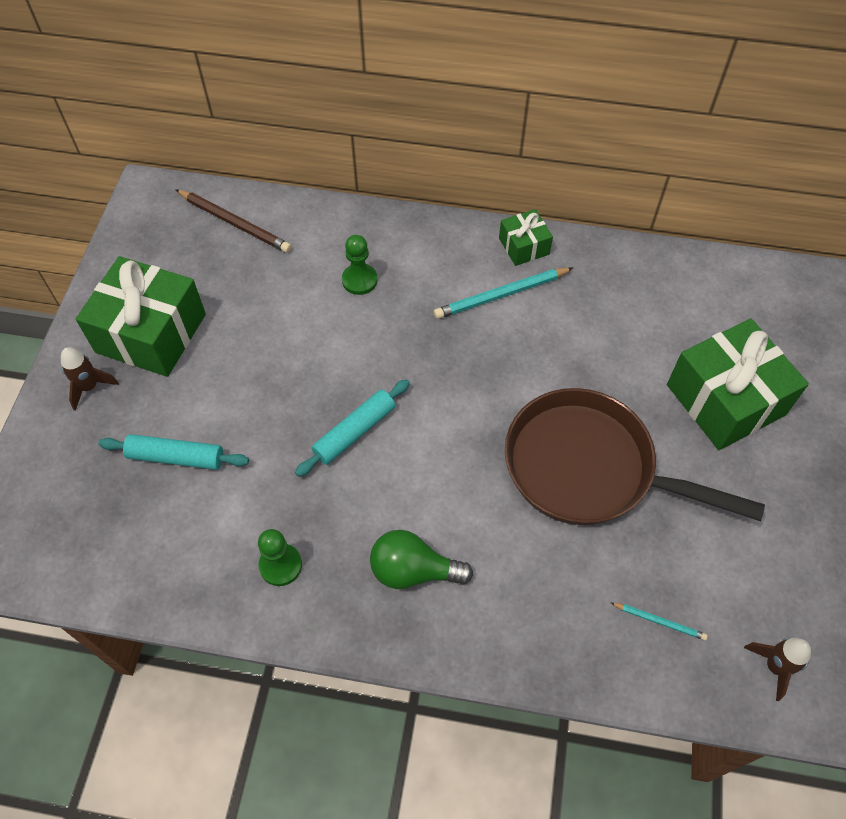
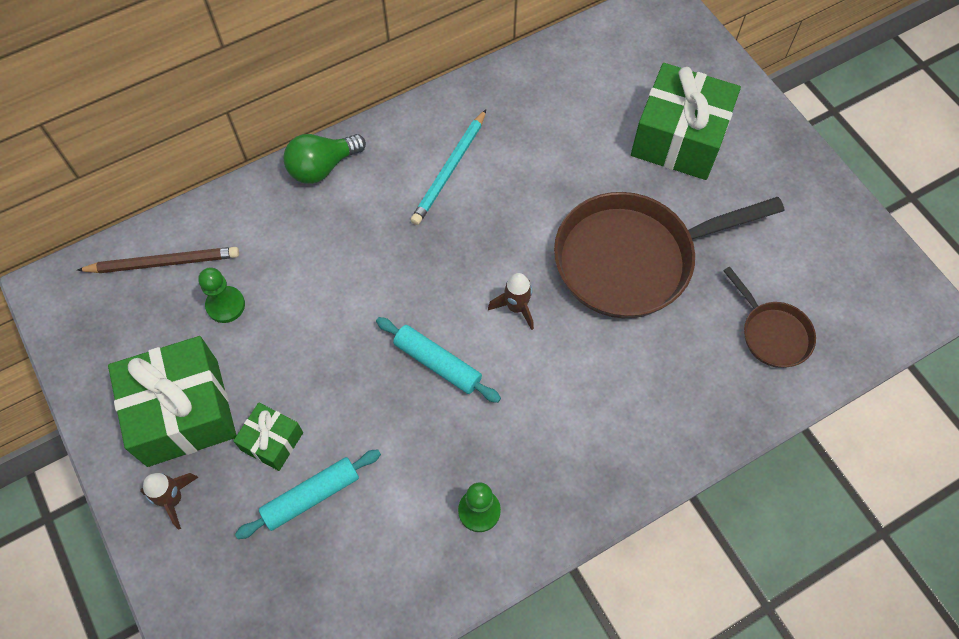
camera: 40 degrees left, 5 degrees up
turquoise rolling pin [295,379,410,477] -> turquoise rolling pin turned 60 degrees counterclockwise [376,317,501,403]
green pawn [342,235,378,295] -> green pawn moved to [198,267,245,323]
green light bulb [370,530,473,589] -> green light bulb moved to [284,134,366,184]
green gift [499,209,553,266] -> green gift moved to [233,403,303,471]
turquoise pencil [611,603,708,640] -> brown pan [723,267,816,368]
brown rocket [744,638,811,701] -> brown rocket moved to [488,273,534,330]

